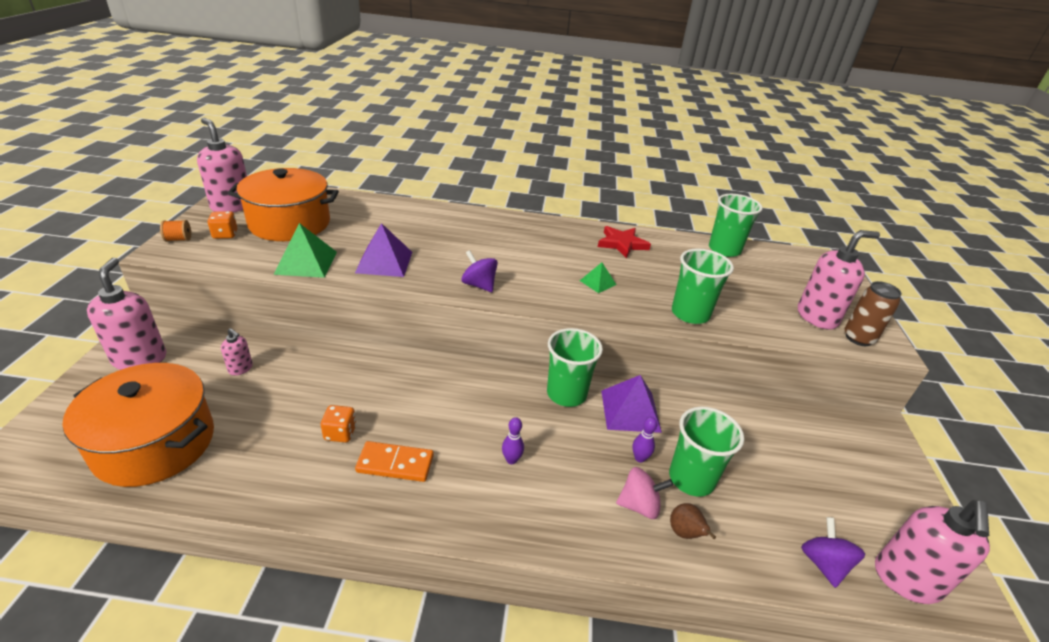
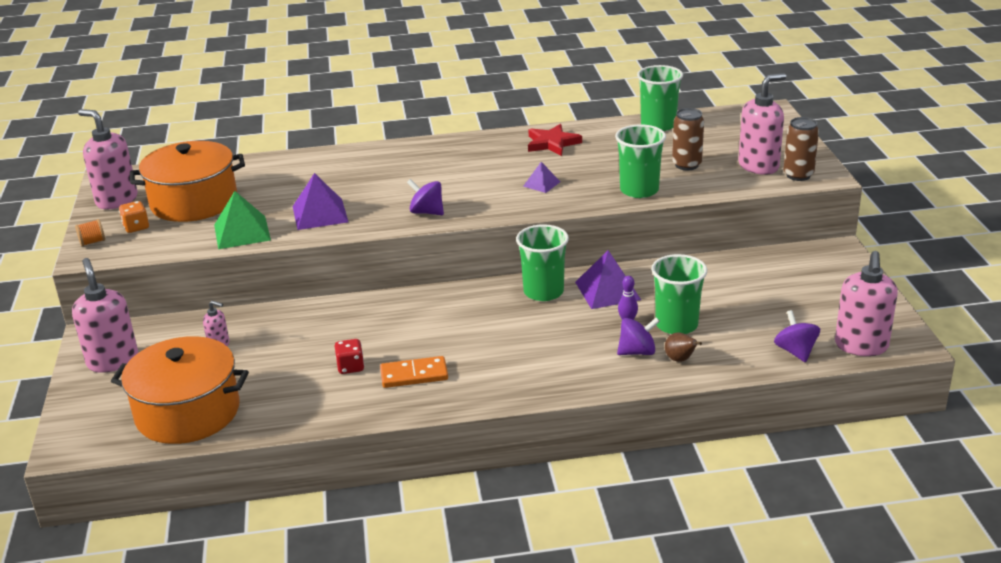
camera: 10 degrees left, 5 degrees down
orange dice [321,405,356,443] -> red dice [335,339,364,374]
purple bowling pin [502,417,524,464] -> none
green pyramid [580,262,616,293] -> purple pyramid [523,162,560,193]
pink spinning top [616,467,673,519] -> purple spinning top [617,317,660,355]
none -> brown can [672,108,704,170]

